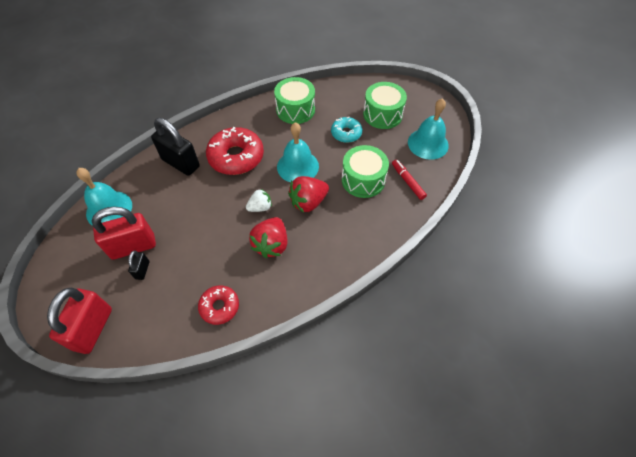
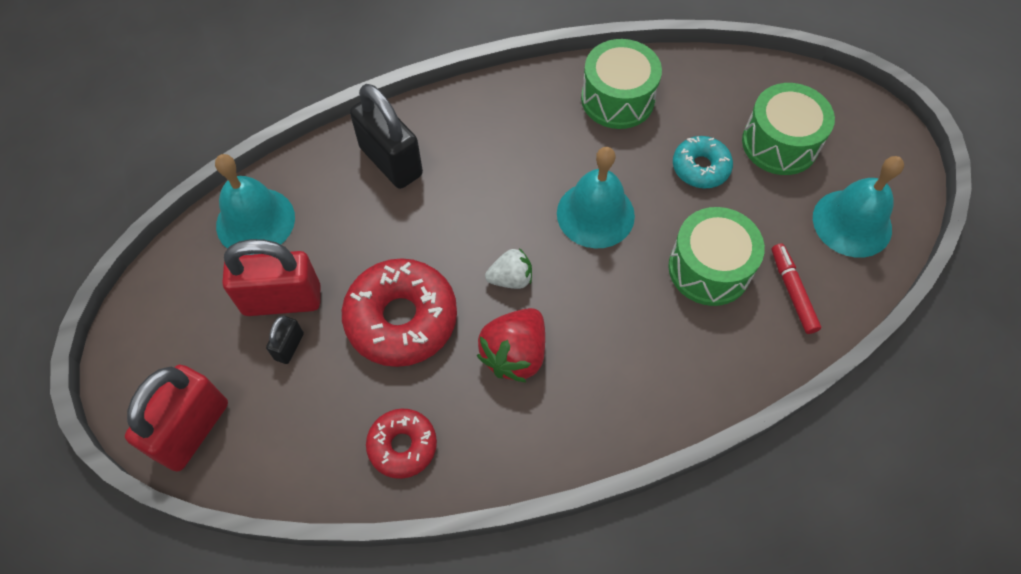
camera: 15 degrees right, 5 degrees up
red donut [206,127,264,175] -> red donut moved to [342,258,457,367]
red strawberry [288,176,329,213] -> none

